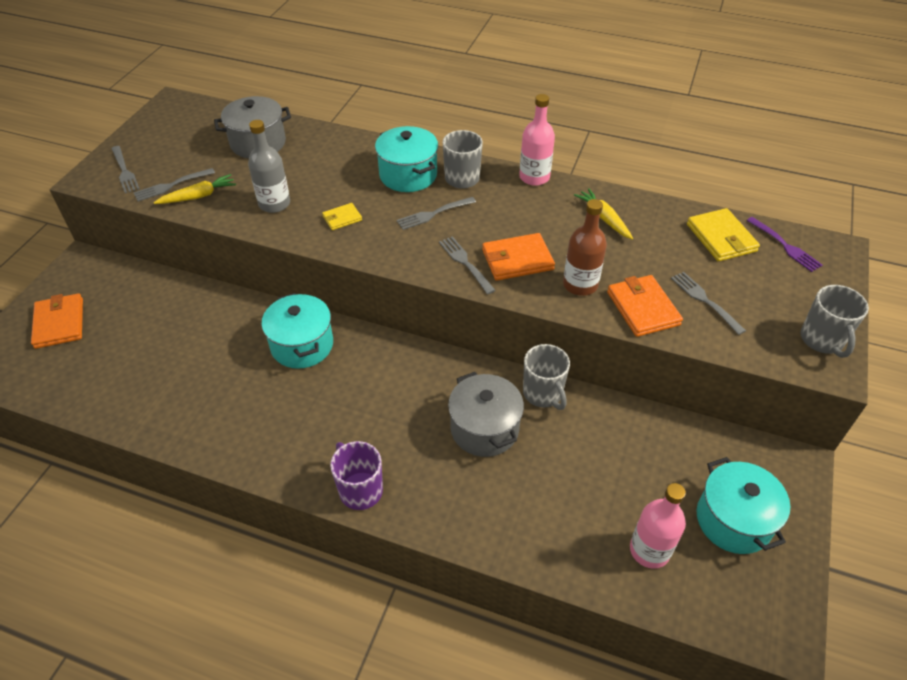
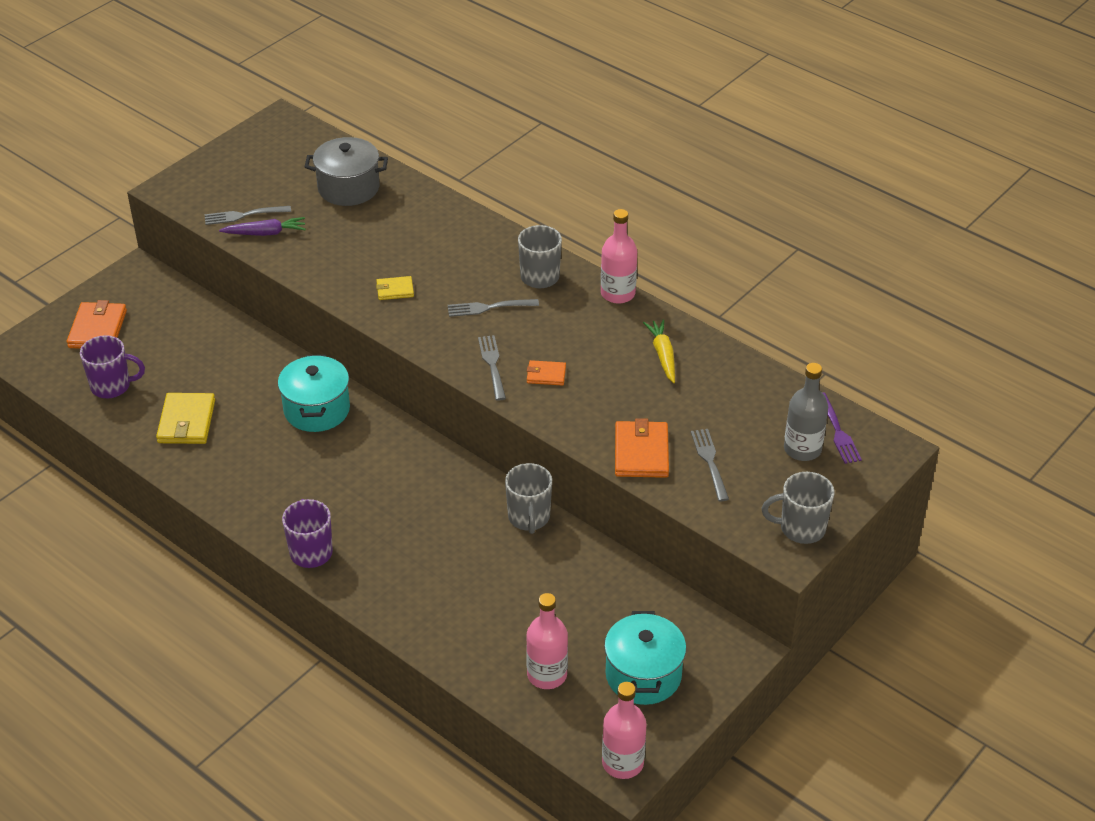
camera: 20 degrees right, 5 degrees down
grey fork [111,146,140,193] -> none
yellow carrot [154,174,236,204] -> purple carrot [219,217,306,236]
grey bottle [248,120,290,213] -> grey bottle moved to [784,363,828,461]
turquoise pot [375,126,438,192] -> none
grey pot [448,372,524,457] -> none
orange wallet [482,233,555,281] -> orange wallet [527,360,566,386], size x0.56
brown bottle [563,199,607,296] -> none
yellow wallet [687,208,760,262] -> yellow wallet moved to [156,393,215,444]
grey mug [801,285,869,358] -> grey mug turned 75 degrees clockwise [762,472,834,544]
none -> purple mug [80,335,145,398]
none -> pink bottle [602,682,647,779]

